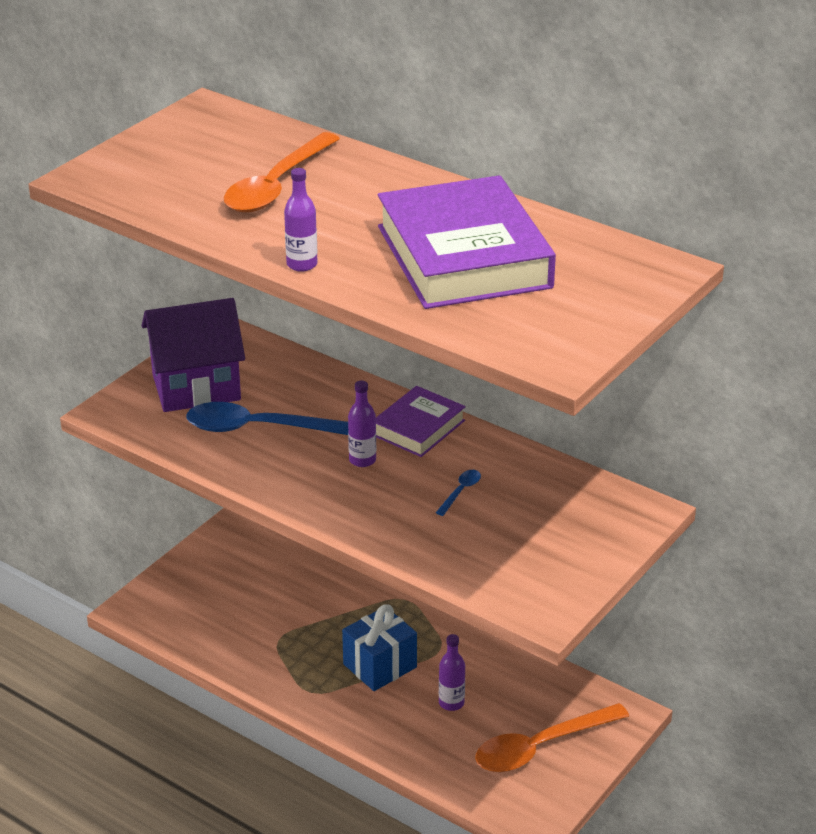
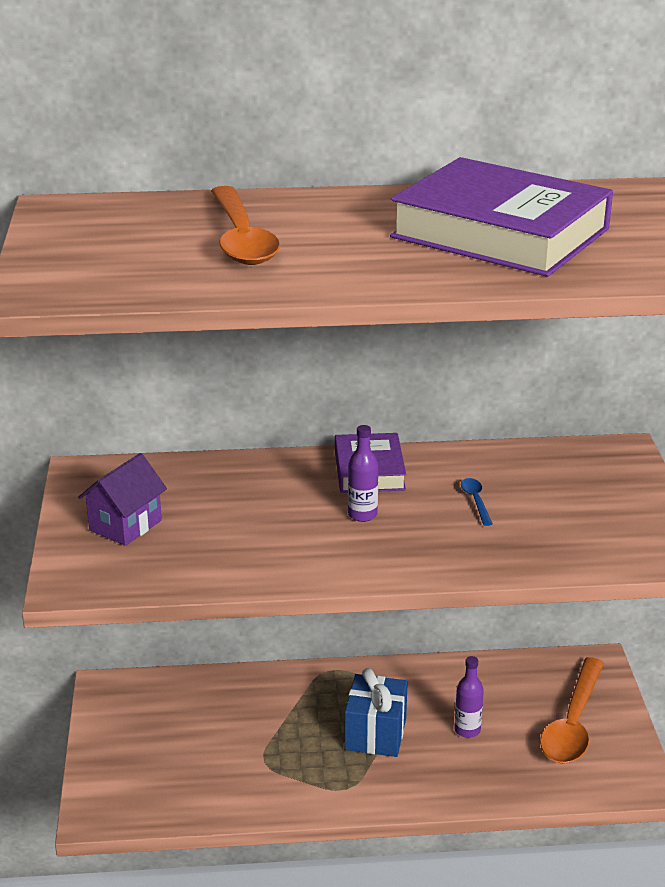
camera: 40 degrees left, 5 degrees down
purple house [142,298,245,412] -> purple house [78,453,167,546], size x0.62
blue spoon [186,402,348,435] -> none
purple bottle [284,168,318,272] -> none

